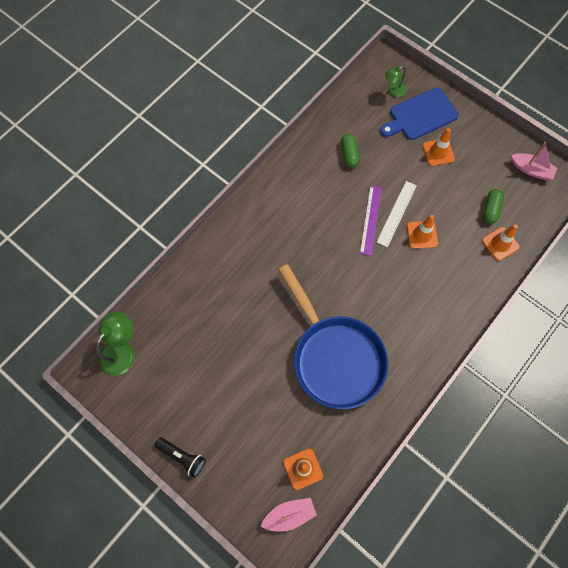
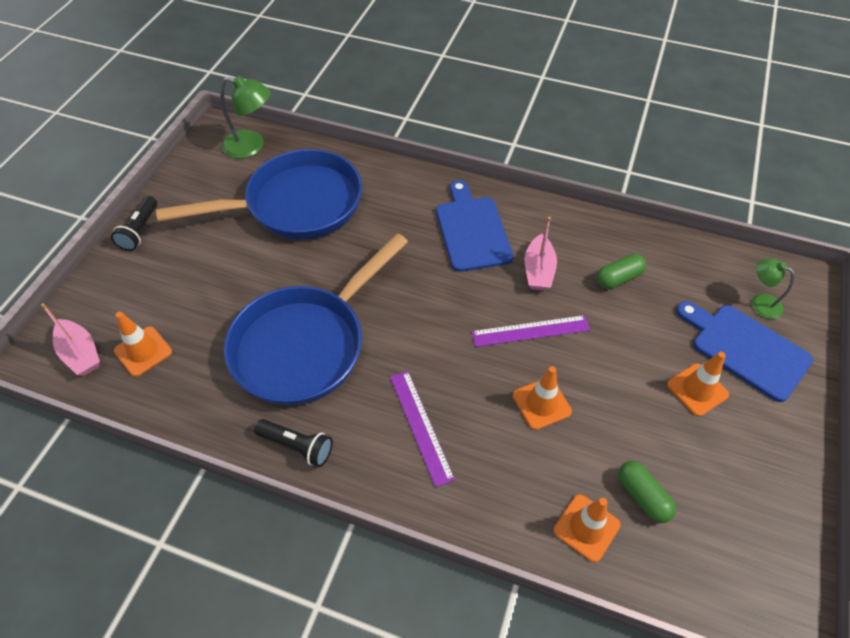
camera: 70 degrees right, 15 degrees down
white ruler [377,181,417,247] -> none
green capsule [483,189,504,224] -> green capsule turned 60 degrees clockwise [618,461,676,523]
pink boat [511,142,558,180] -> pink boat moved to [525,217,557,291]
none -> blue pan [156,149,362,240]
none -> black flashlight [254,419,333,467]
none -> purple ruler [390,371,455,487]
none -> blue cutting board [436,180,514,272]

